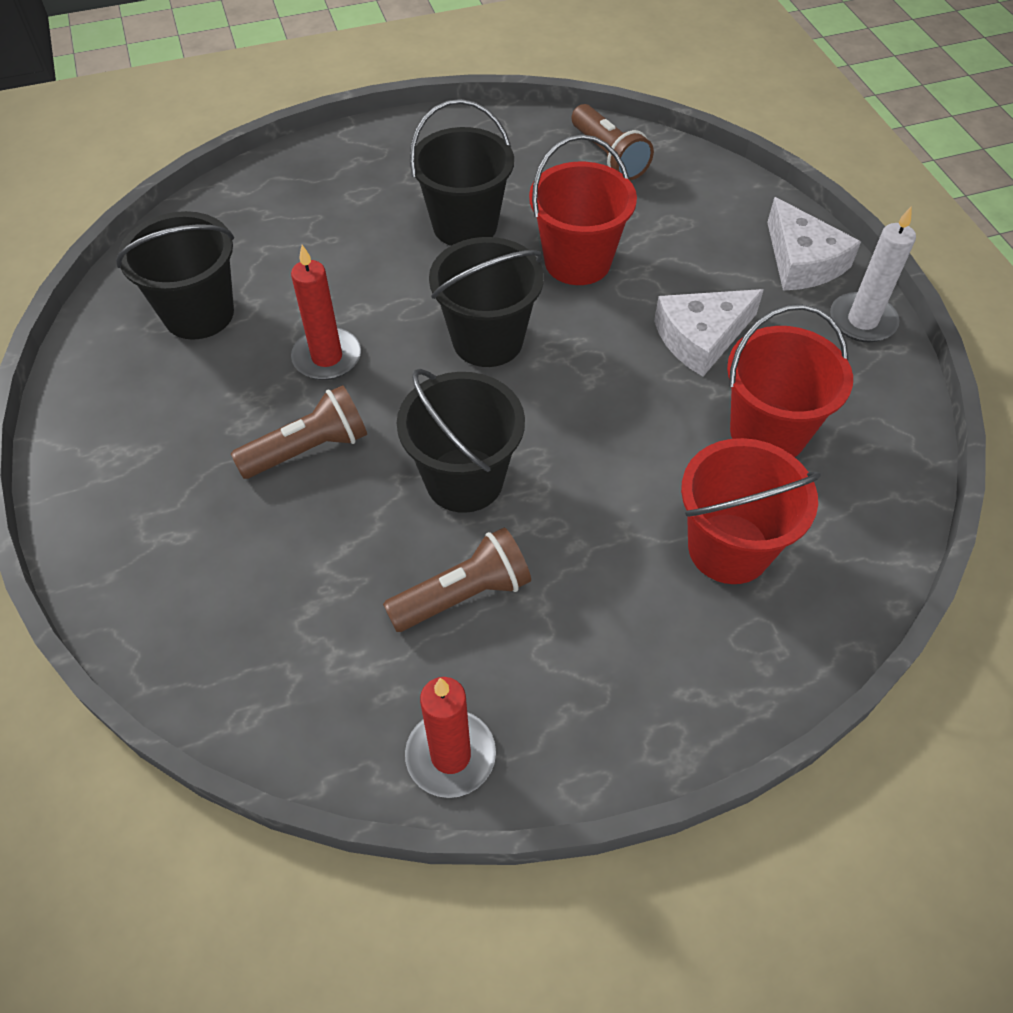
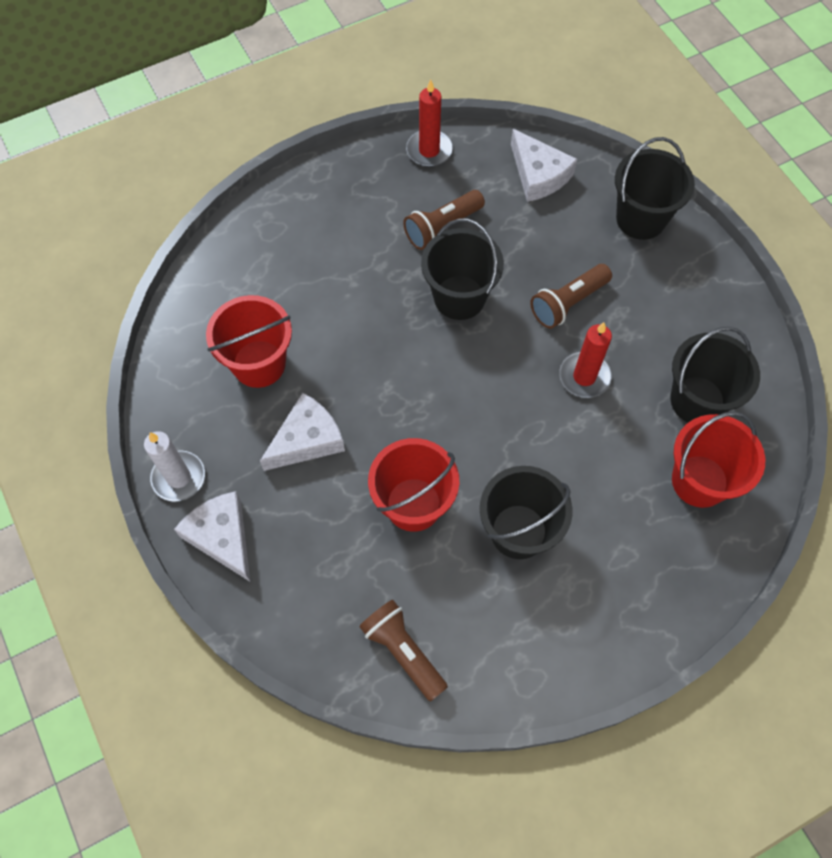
camera: 170 degrees right, 10 degrees up
black bucket [429,237,544,367] -> black bucket moved to [615,137,695,240]
red bucket [681,438,821,584] -> red bucket moved to [672,411,765,508]
none -> white cheese [511,129,577,202]

